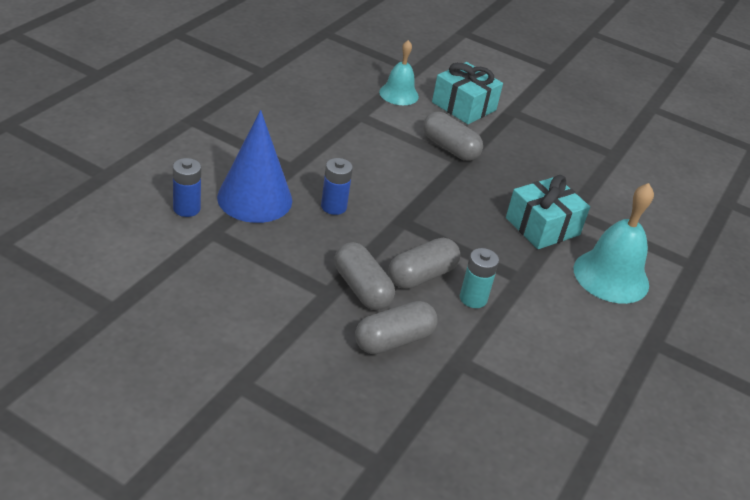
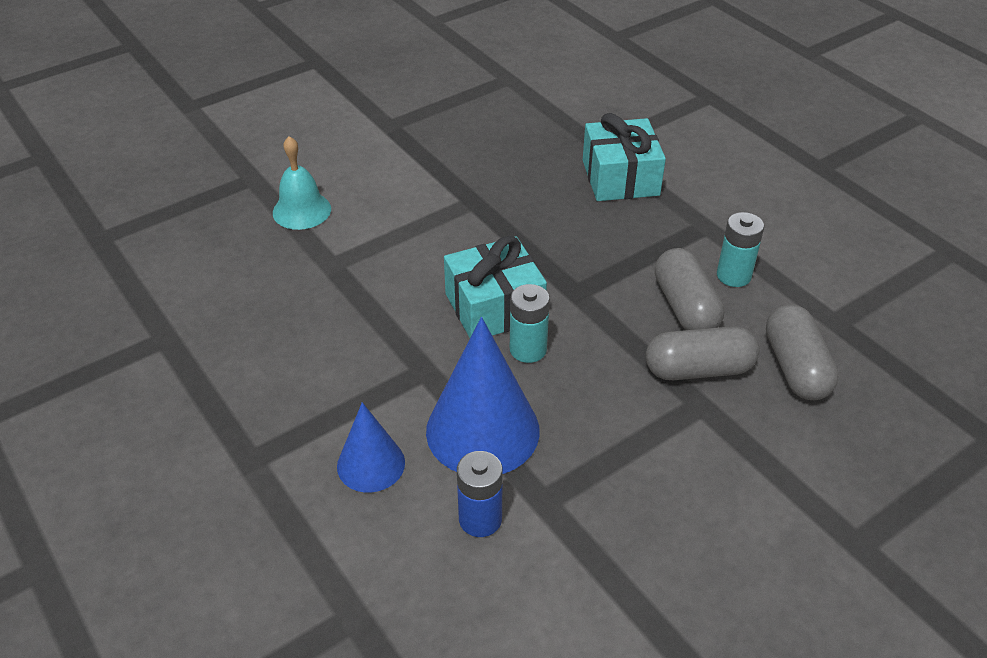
camera: 60 degrees left, 5 degrees up
blue battery [321,158,353,215] -> turquoise battery [510,284,550,363]
grey capsule [423,112,483,161] -> none
turquoise gift [432,62,503,124] -> turquoise gift moved to [444,236,547,338]
turquoise bell [574,183,654,304] -> none
none -> blue cone [337,402,405,493]

